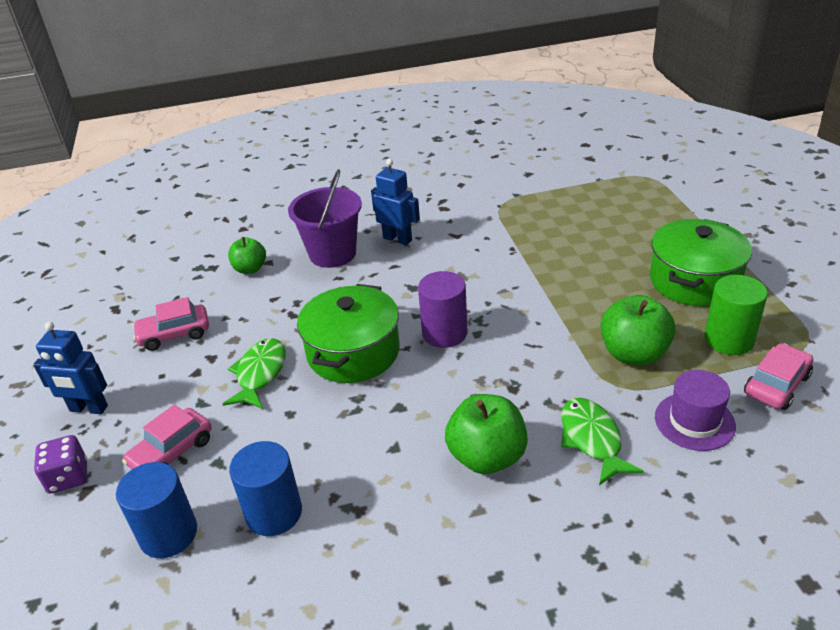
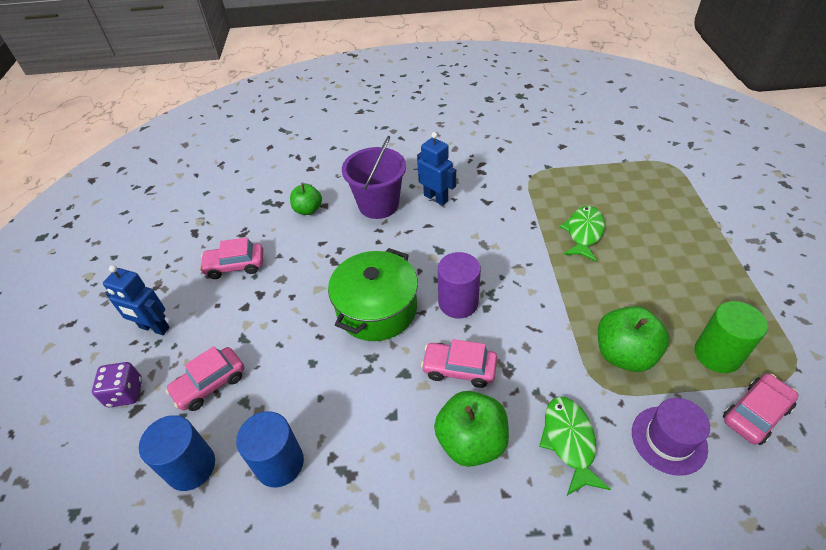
camera: 10 degrees right, 10 degrees up
green fish [223,338,286,409] -> green fish moved to [560,206,605,262]
green pot [650,219,752,306] -> none
none -> pink car [421,339,497,388]

